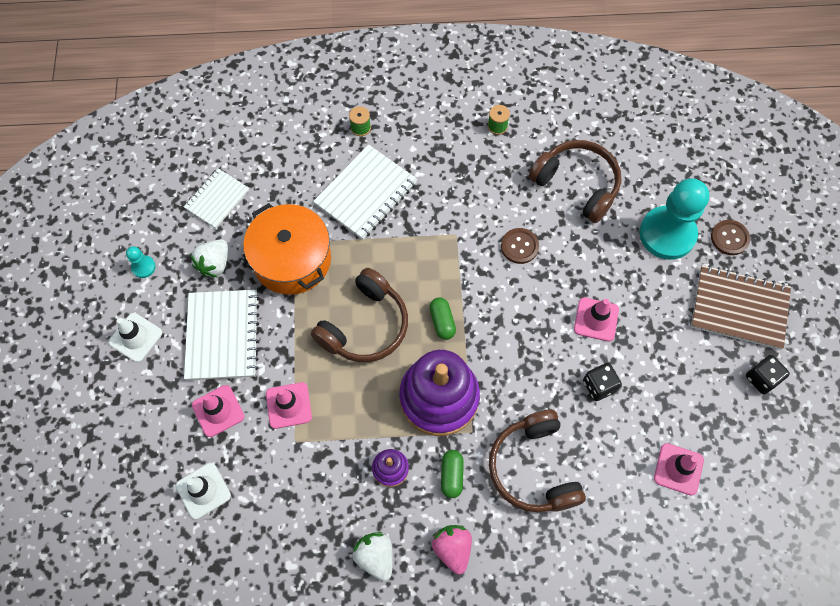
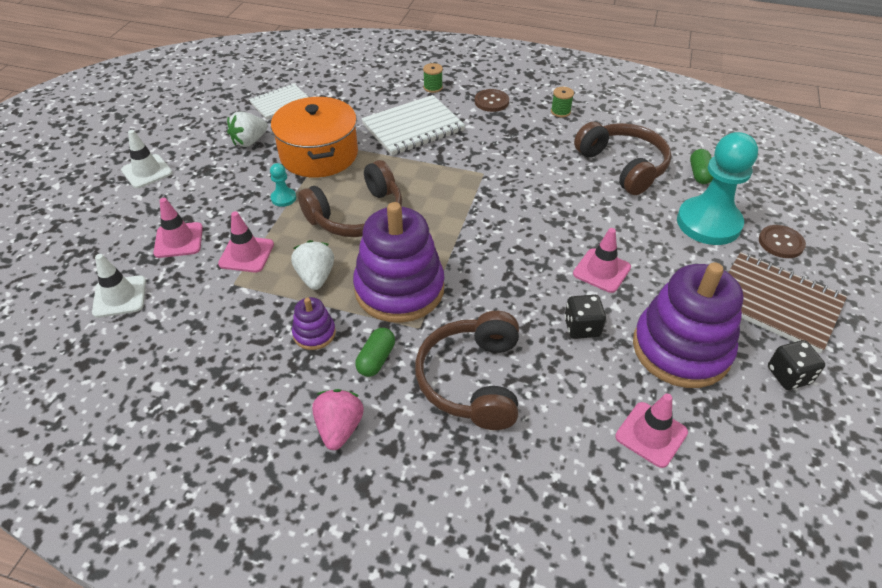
camera: 20 degrees right, 20 degrees down
turquoise pawn [126,246,156,278] -> turquoise pawn moved to [270,163,296,207]
white notebook [184,290,260,380] -> none
white strawberry [352,532,393,581] -> white strawberry moved to [291,240,334,290]
green capsule [429,298,456,340] -> green capsule moved to [690,149,713,184]
brown button [501,228,539,264] -> brown button moved to [474,89,509,112]
none -> purple stacking toy [633,262,743,388]

